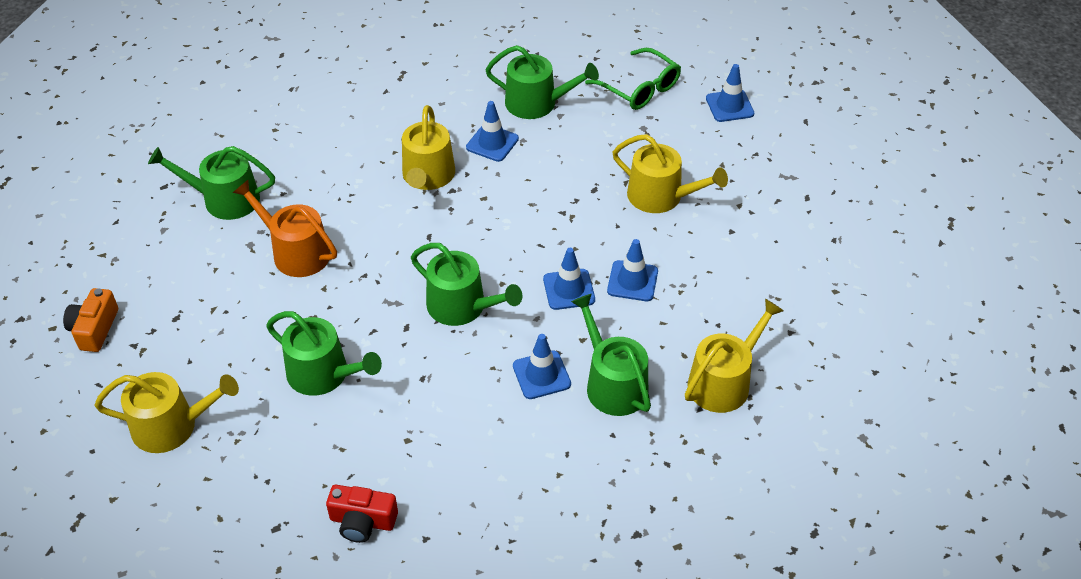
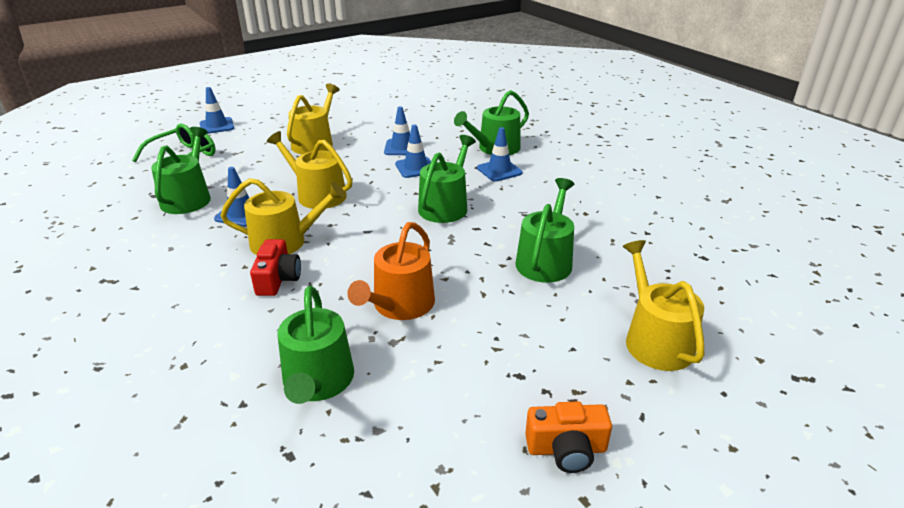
camera: 100 degrees left, 15 degrees down
red camera [326,485,398,543] -> red camera moved to [250,239,301,296]
yellow watering can [685,299,784,413] -> yellow watering can moved to [267,131,352,209]

